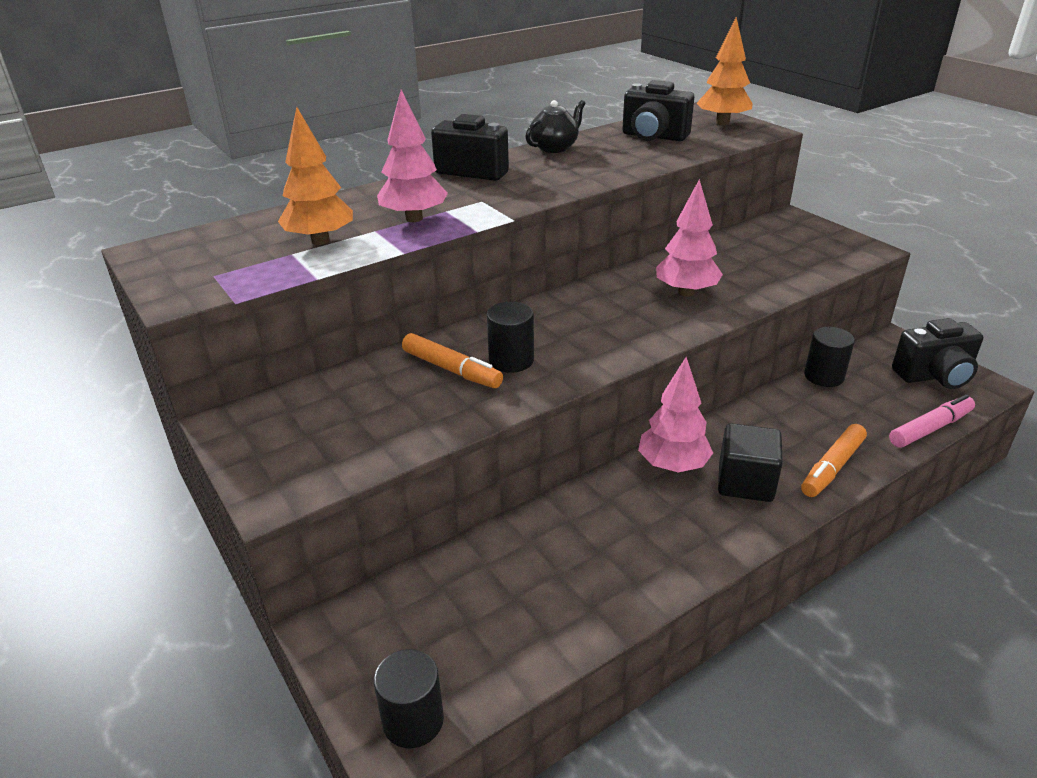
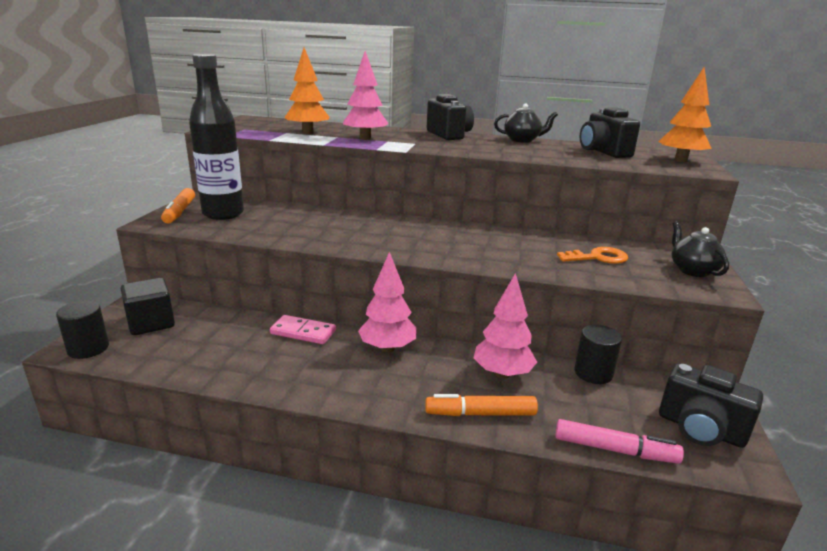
camera: 45 degrees right, 10 degrees down
orange marker [402,333,503,388] -> orange marker moved to [161,188,195,224]
black cylinder [487,302,534,373] -> none
pink tree [656,179,723,297] -> pink tree moved to [474,273,537,379]
black cube [718,423,783,502] -> black cube moved to [121,278,175,335]
none -> black bottle [189,54,244,220]
none -> pink domino [270,315,336,344]
none -> orange key [557,247,628,264]
none -> black teapot [672,222,729,277]

